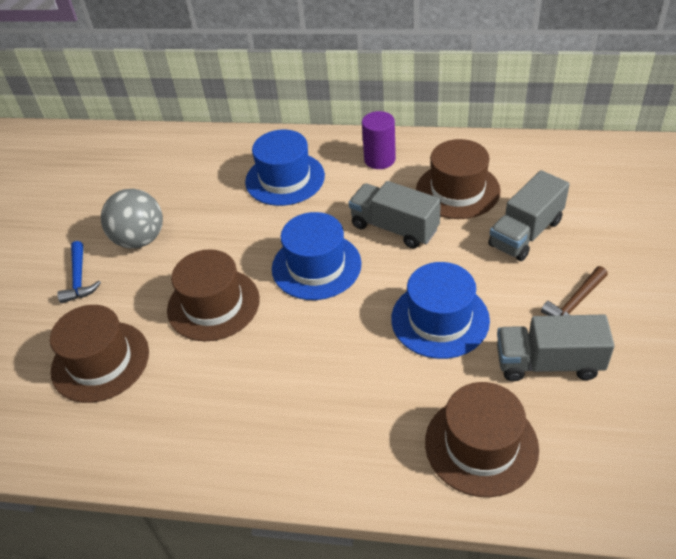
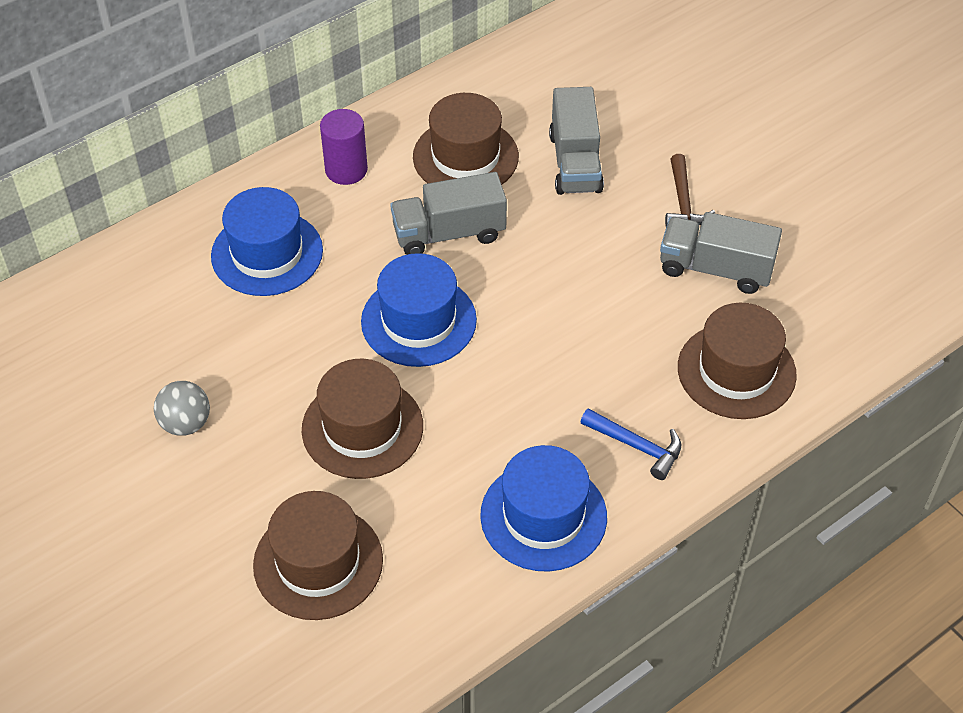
camera: 50 degrees left, 5 degrees up
blue hammer [57,241,101,303] -> blue hammer moved to [581,408,681,480]
grey ball [101,189,163,249] -> grey ball [154,381,210,436], size x0.65
blue hat [391,262,490,359] -> blue hat moved to [480,445,607,572]
grey truck [497,314,615,381] -> grey truck turned 60 degrees clockwise [660,212,782,294]

